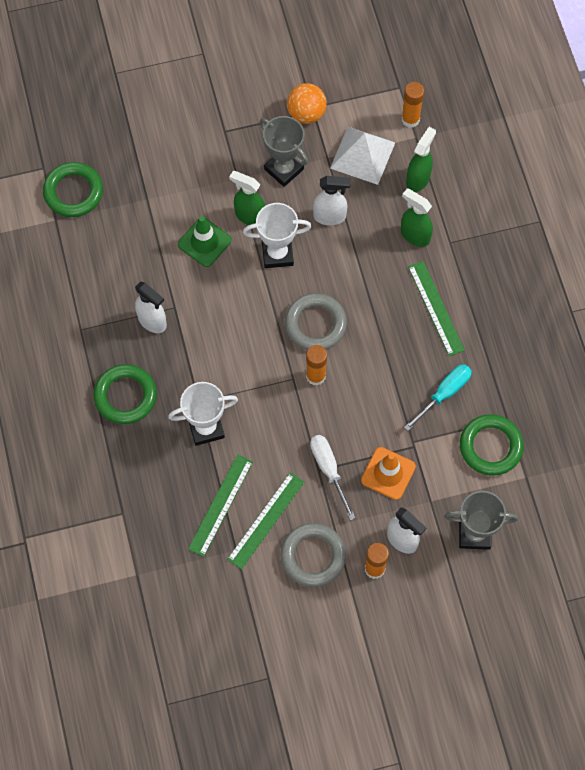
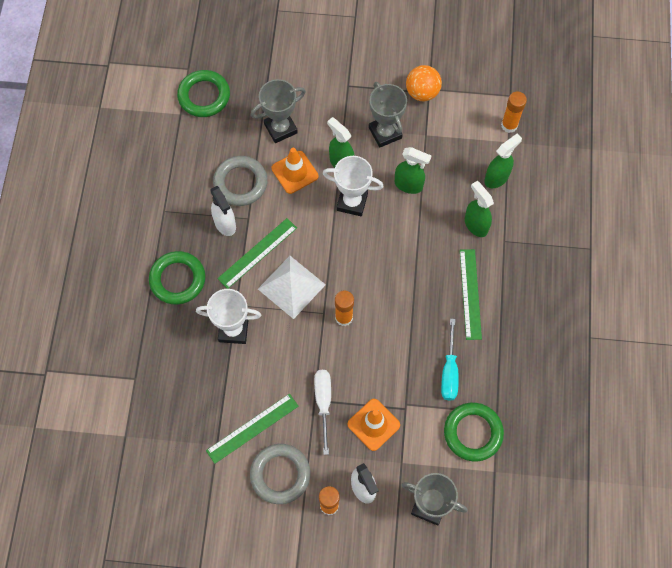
camera: 20 degrees right, 0 degrees up
green traffic cone [178,216,232,267] -> orange traffic cone [271,148,318,194]
green ruler [188,455,253,557] -> green ruler moved to [217,218,297,289]
grey ring [285,293,347,350] -> grey ring moved to [213,156,268,206]
white spray bottle [313,176,351,225] -> green spray bottle [395,147,431,194]
white pyramid [330,127,395,185] -> white pyramid moved to [258,256,326,319]
turquoise screwdriver [404,364,472,431] -> turquoise screwdriver turned 120 degrees clockwise [441,319,459,400]
none -> grey trophy [251,79,306,143]

